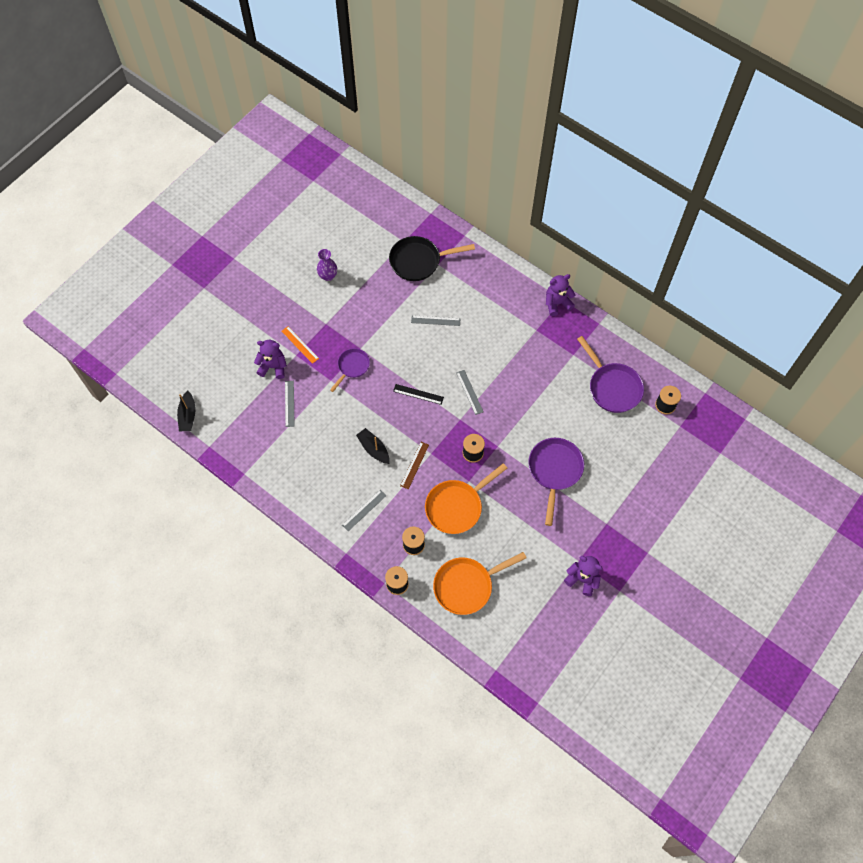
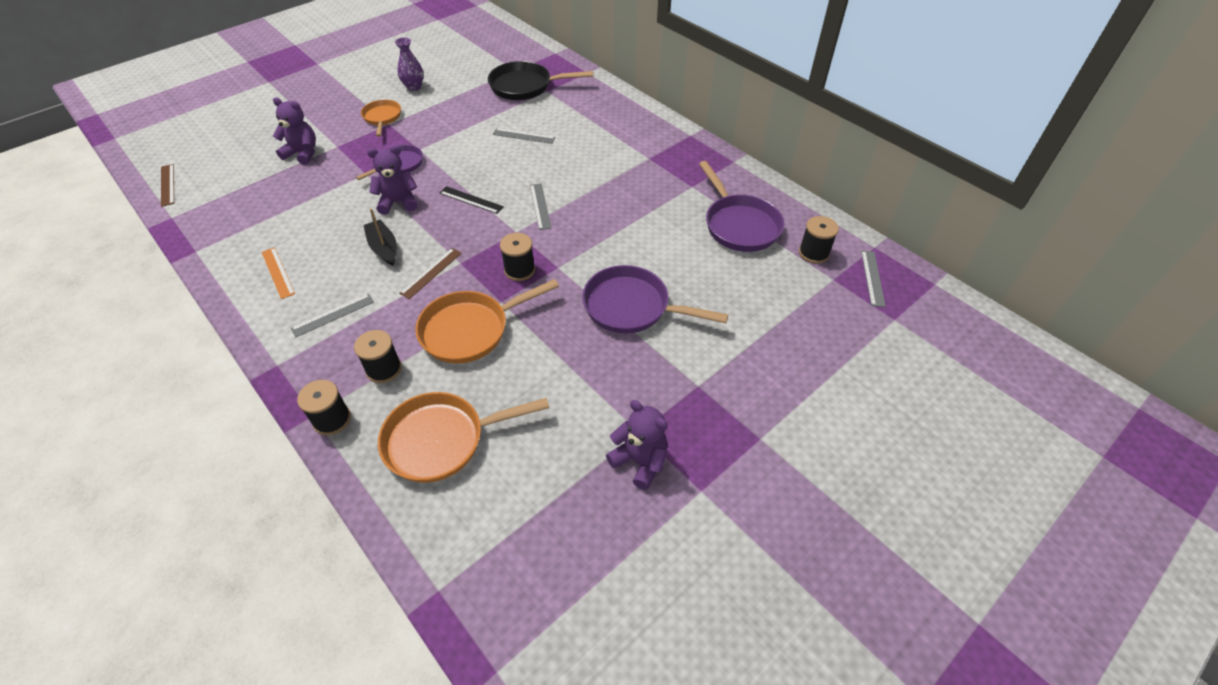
camera: 10 degrees right, 15 degrees down
black boat [177,391,196,431] -> brown ruler [161,164,174,207]
orange ruler [282,326,319,364] -> orange ruler moved to [262,247,295,299]
grey ruler [285,381,295,427] -> grey ruler moved to [861,251,886,307]
purple pan [528,438,584,526] -> purple pan turned 90 degrees counterclockwise [582,265,728,334]
purple teddy bear [546,274,576,316] -> purple teddy bear moved to [367,146,418,215]
none -> orange pan [361,100,401,137]

